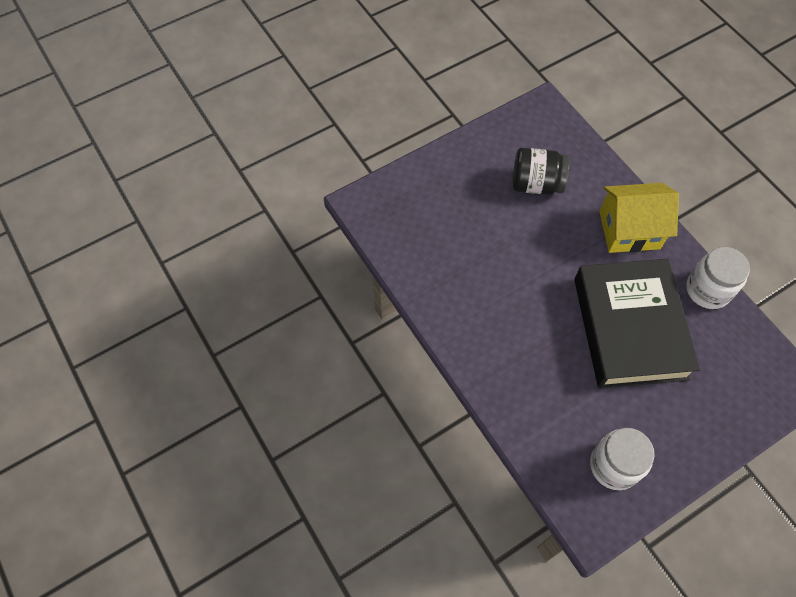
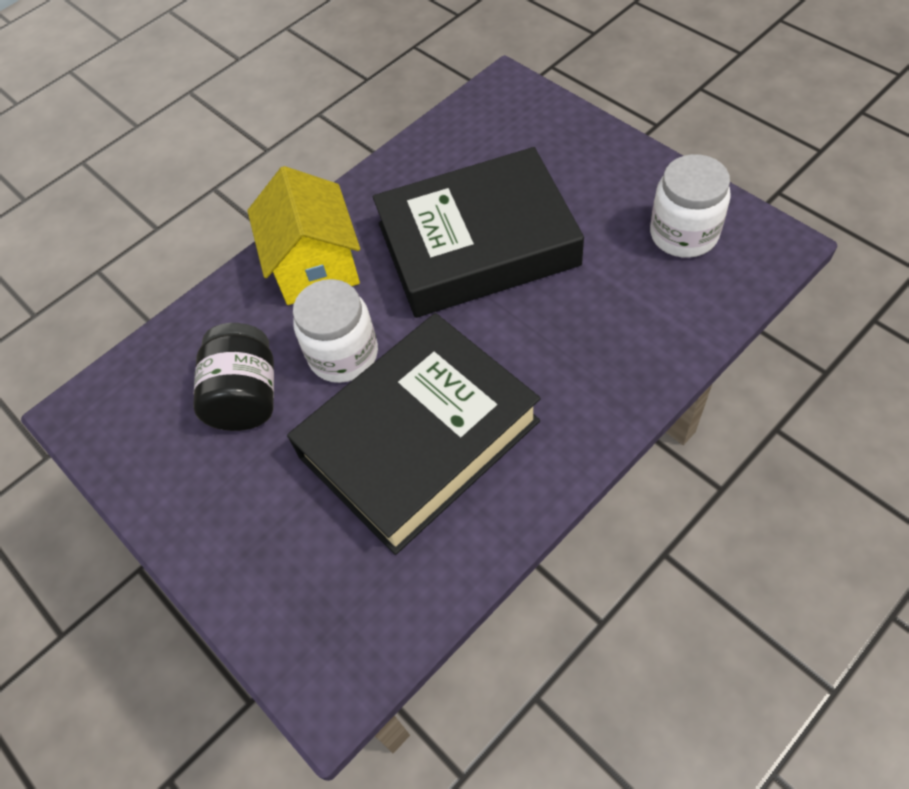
camera: 95 degrees left, 5 degrees down
white jar [686,247,750,309] -> white jar moved to [293,279,378,383]
none -> black book [287,313,541,555]

